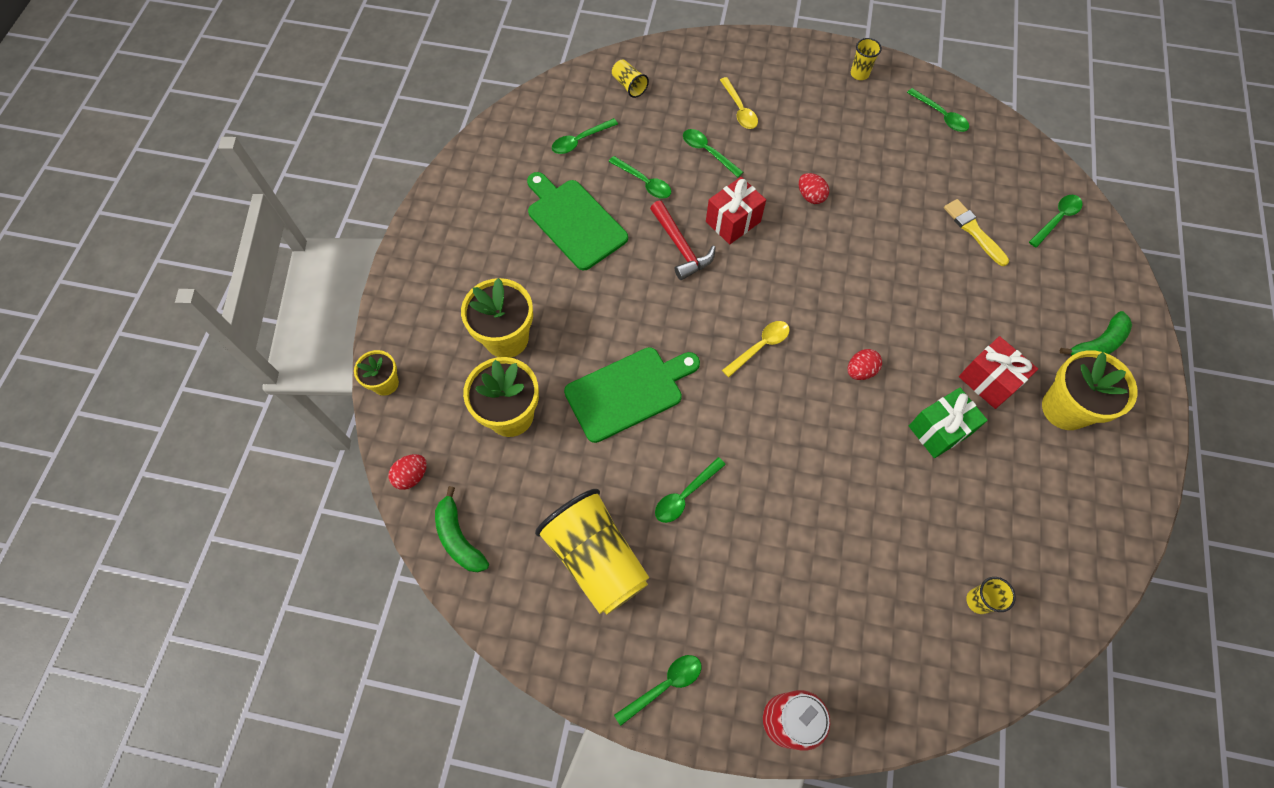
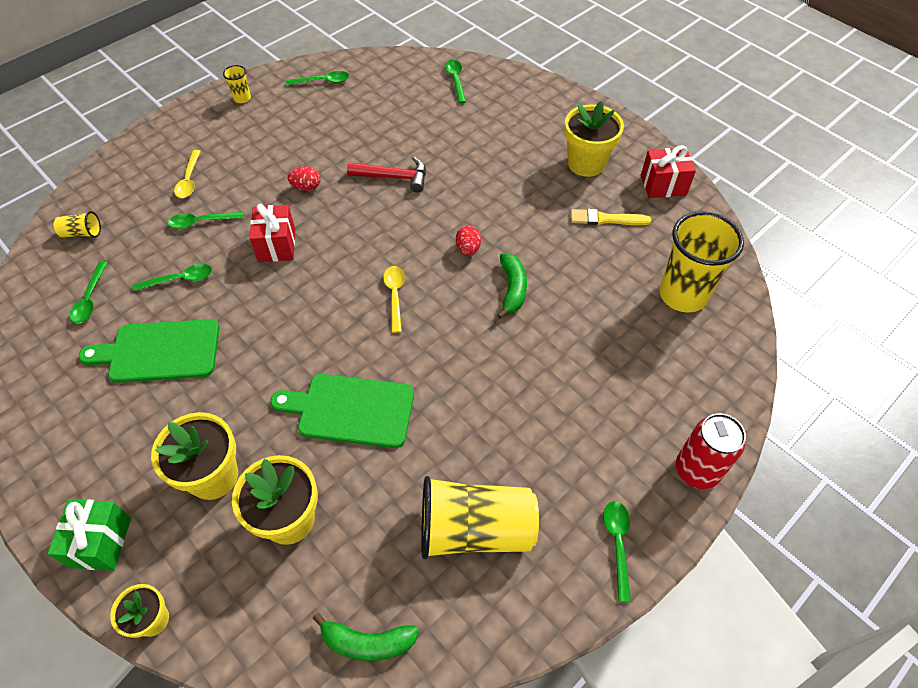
camera: 55 degrees left, 10 degrees down
red egg [388,454,427,490] -> none
green cutting board [564,347,700,443] -> green cutting board turned 90 degrees counterclockwise [270,374,414,448]
red hammer [650,201,716,280] -> red hammer moved to [347,157,426,193]
green spoon [655,457,726,523] -> none
yellow spoon [720,77,758,129] -> yellow spoon turned 75 degrees clockwise [174,150,201,198]
green gift [909,388,988,458] -> green gift moved to [47,499,131,571]
yellow brush [944,199,1009,266] -> yellow brush moved to [571,209,651,225]
red gift [959,336,1038,409] -> red gift moved to [641,145,696,198]
yellow cup [966,577,1016,614] -> yellow cup [659,211,744,313], size x2.30
green banana [1060,311,1132,355] -> green banana moved to [497,253,527,319]

